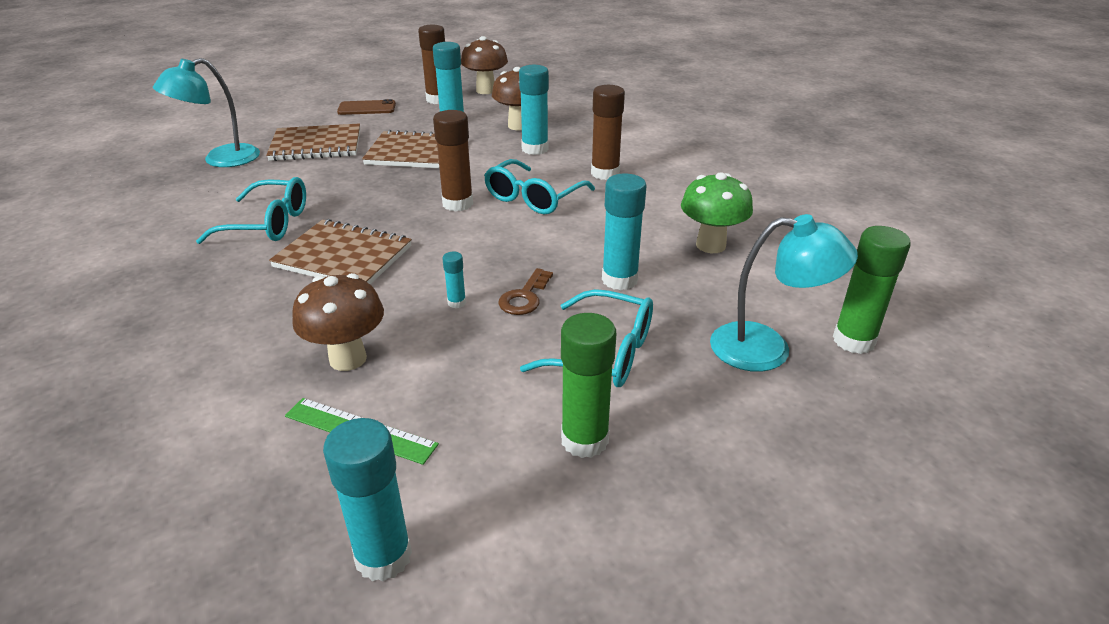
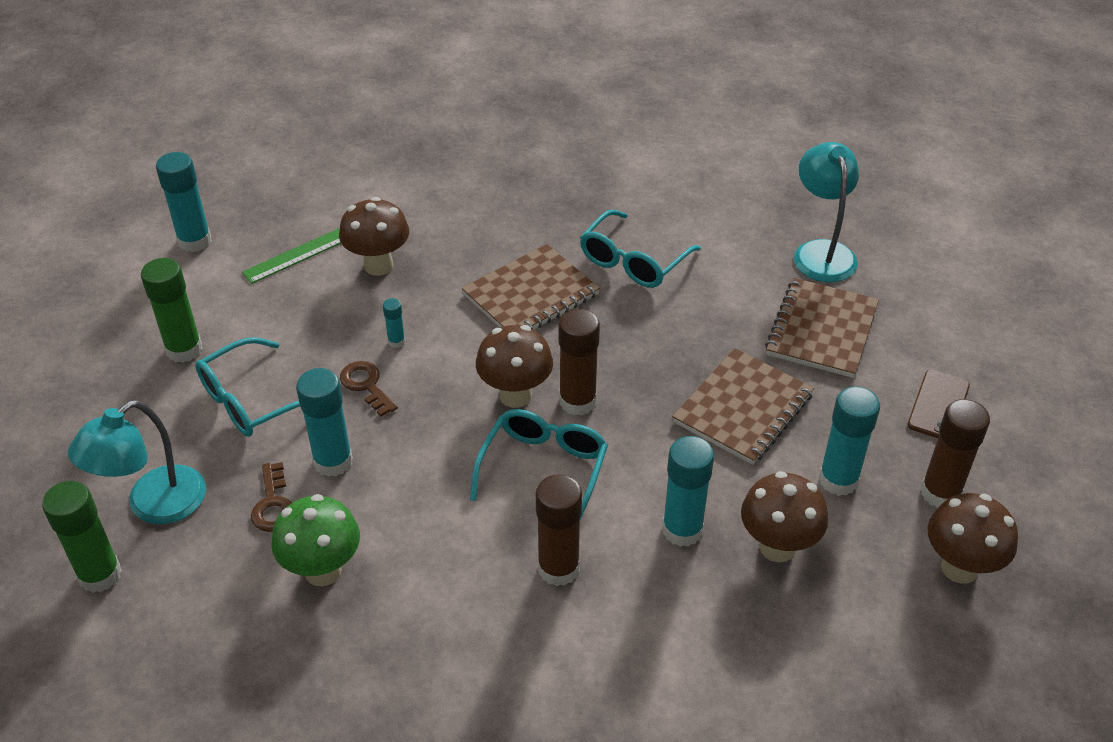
camera: 120 degrees right, 10 degrees up
turquoise glasses [484,159,595,214] -> turquoise glasses turned 45 degrees clockwise [470,409,608,520]
none -> brown key [251,462,292,532]
none -> brown mushroom [476,325,553,408]

